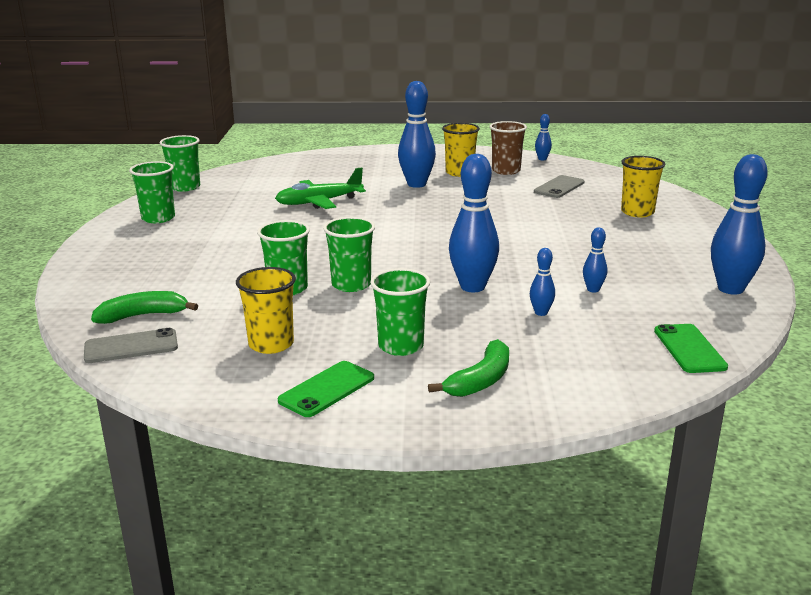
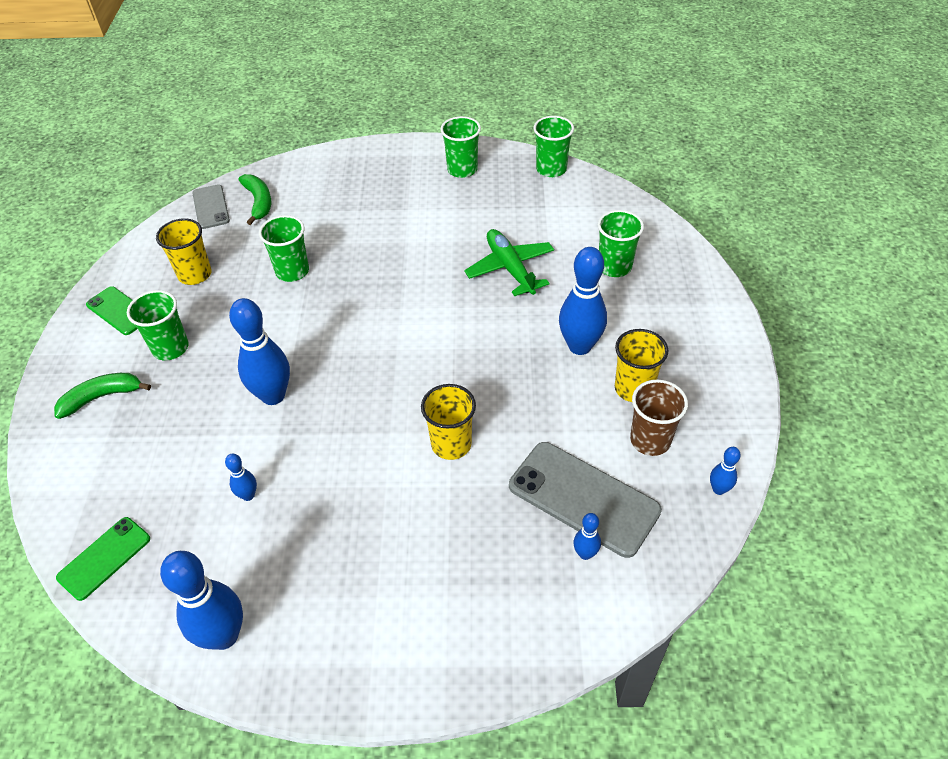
camera: 90 degrees right, 25 degrees up
green cup [323,217,375,292] -> green cup moved to [598,210,644,277]
green banana [428,339,509,397] -> green banana turned 120 degrees clockwise [54,373,151,419]
blue bowling pin [530,248,555,316] -> blue bowling pin moved to [573,513,601,560]
grey phone [534,175,585,198] -> grey phone [509,442,662,558], size x1.70
yellow cup [621,156,666,218] -> yellow cup moved to [421,384,476,460]
green phone [654,324,728,373] -> green phone turned 45 degrees counterclockwise [56,517,150,601]

